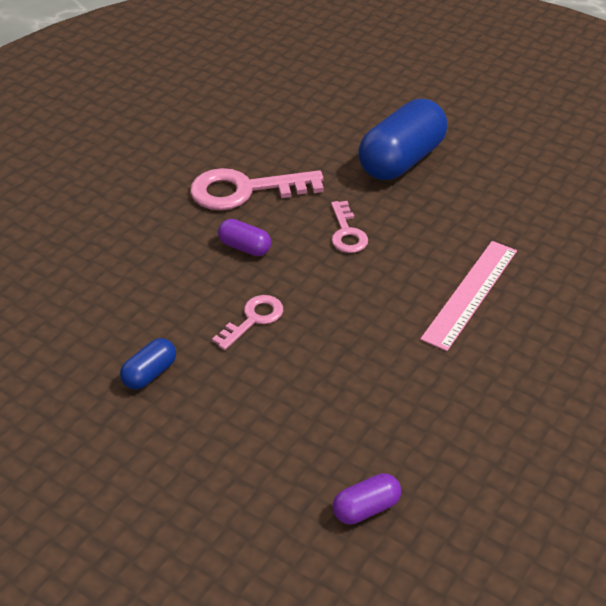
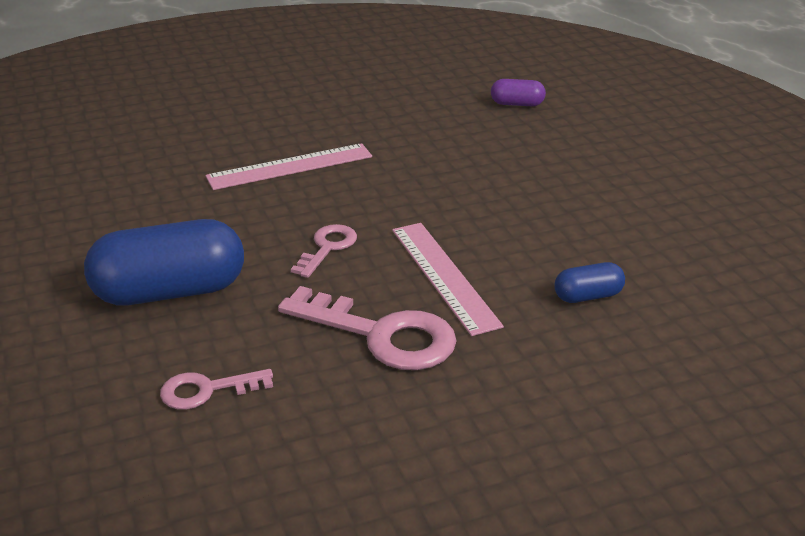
camera: 145 degrees left, 10 degrees down
blue capsule [120,338,176,390] -> blue capsule moved to [554,262,625,303]
pink key [212,295,283,350] -> pink key moved to [160,369,273,410]
purple capsule [218,219,271,256] -> pink ruler [392,223,504,336]

